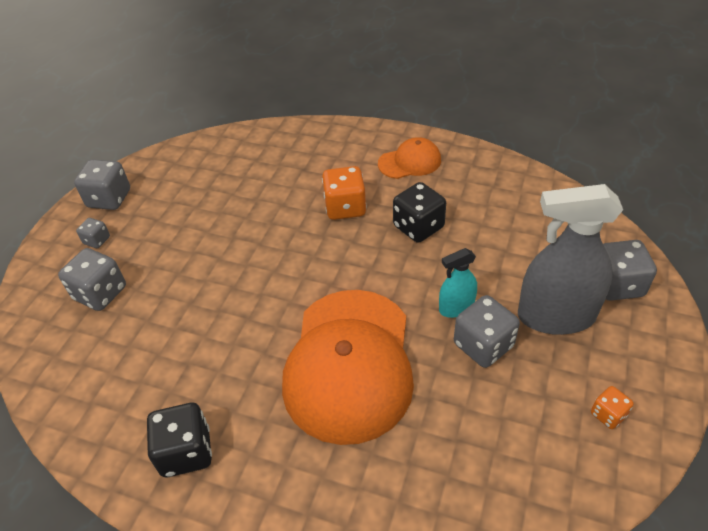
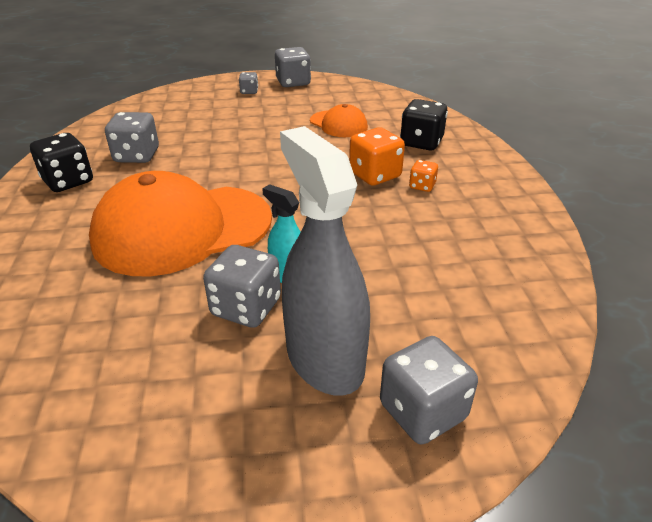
camera: 60 degrees right, 10 degrees down
grey dice [58,248,126,311] -> grey dice moved to [105,112,159,163]
orange cap [378,137,441,179] -> orange cap moved to [310,104,368,137]
black dice [393,182,446,243] -> black dice moved to [400,99,448,150]
orange dice [591,386,634,429] -> orange dice moved to [409,160,438,192]

